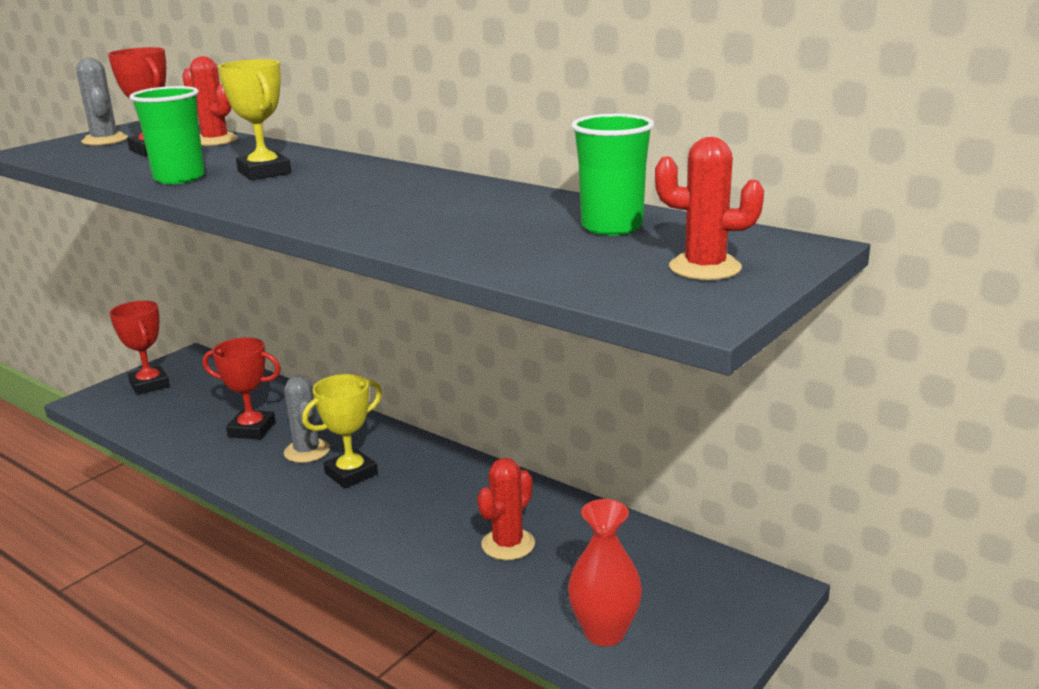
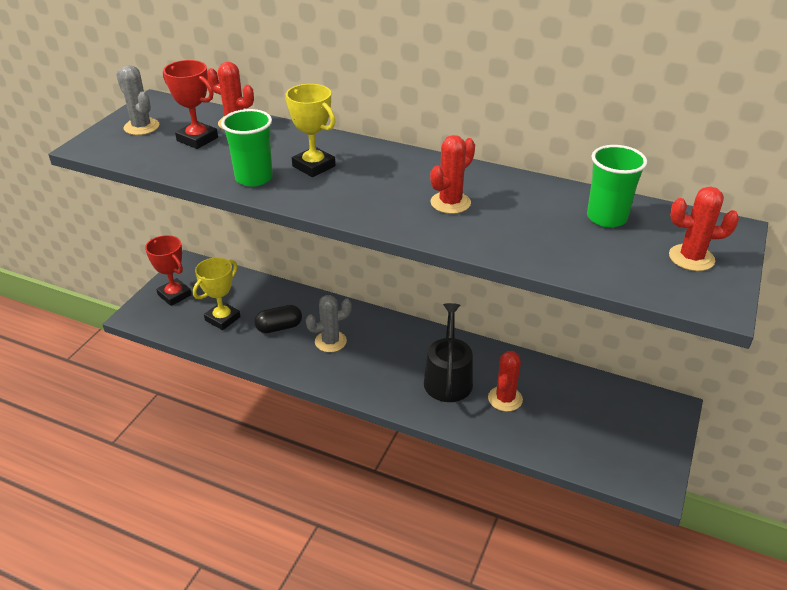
camera: 15 degrees left, 15 degrees up
red trophy [203,338,281,439] -> black capsule [254,305,302,333]
grey cactus [284,376,330,463] -> grey cactus turned 75 degrees counterclockwise [306,295,352,352]
yellow trophy [302,374,382,488] -> yellow trophy moved to [193,258,241,330]
red vase [568,499,642,646] -> none
none -> black watering can [424,303,473,402]
none -> red cactus [430,135,475,214]

